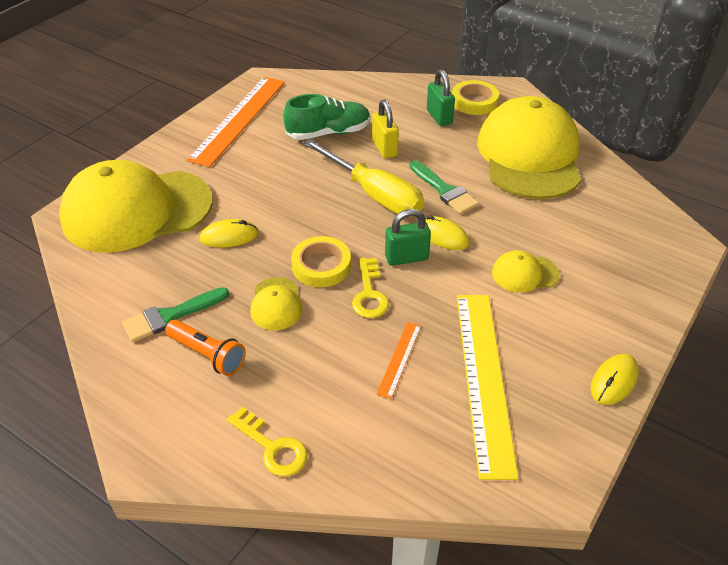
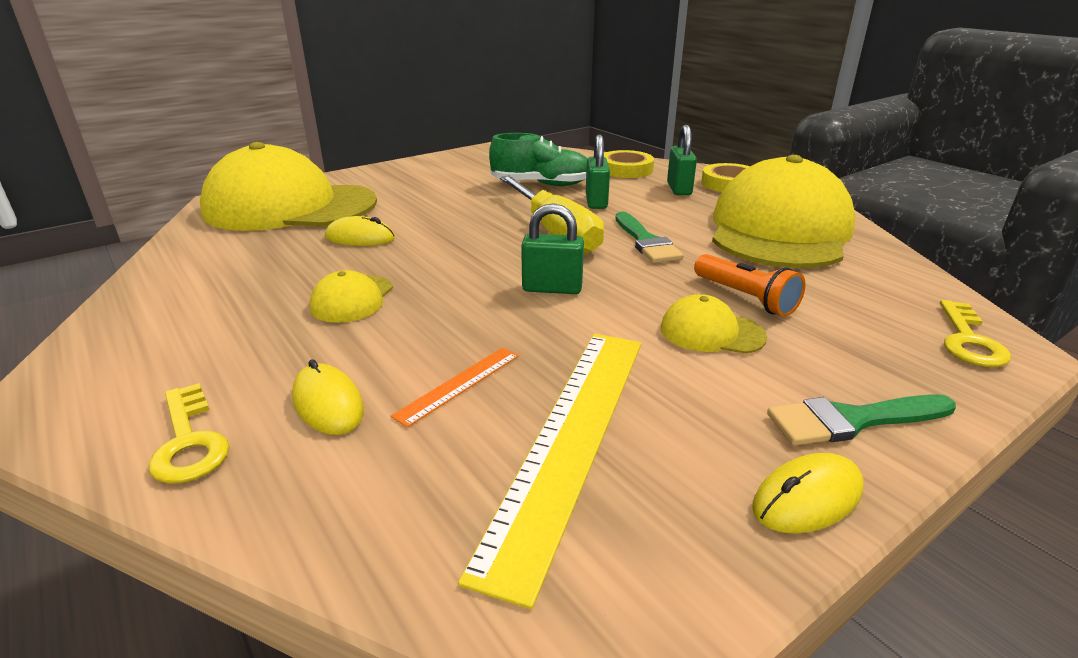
camera: 20 degrees right, 15 degrees down
green brush [122,287,229,342] -> green brush moved to [767,394,956,445]
orange flashlight [165,320,246,376] -> orange flashlight moved to [694,254,806,317]
orange ruler [187,77,285,167] -> none
yellow tape [291,236,351,287] -> yellow tape moved to [604,150,654,178]
yellow key [352,258,389,318] -> yellow key moved to [940,300,1011,367]
yellow padlock [372,99,399,158] -> green padlock [586,135,610,209]
yellow mouse [425,215,470,250] -> yellow mouse moved to [292,359,364,435]

